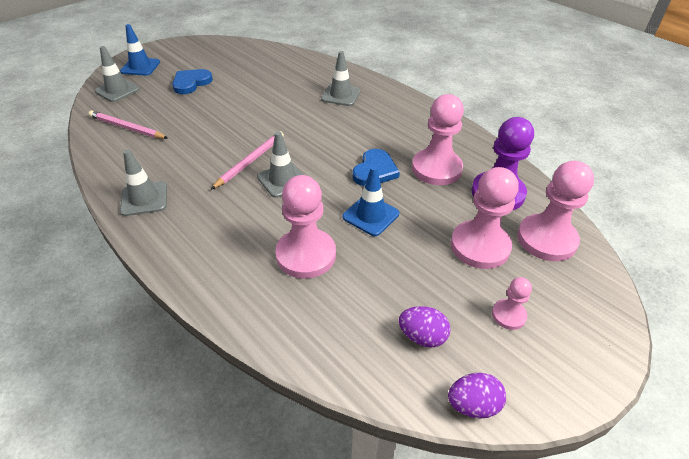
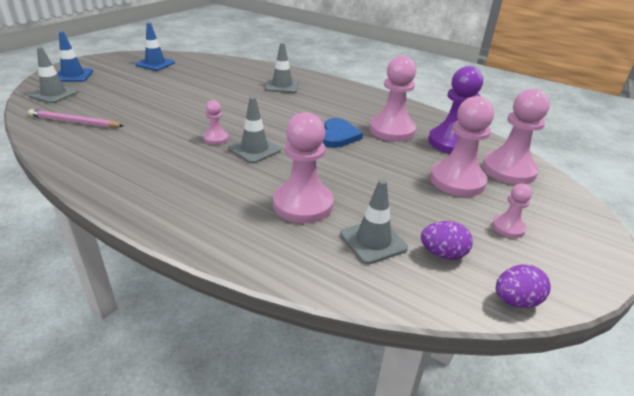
camera: 15 degrees left, 10 degrees down
grey traffic cone [120,150,167,216] -> grey traffic cone moved to [340,179,408,264]
blue heart [172,69,213,94] -> none
pink pencil [211,131,284,190] -> pink pawn [203,100,229,145]
blue traffic cone [342,166,399,236] -> blue traffic cone moved to [135,23,175,71]

